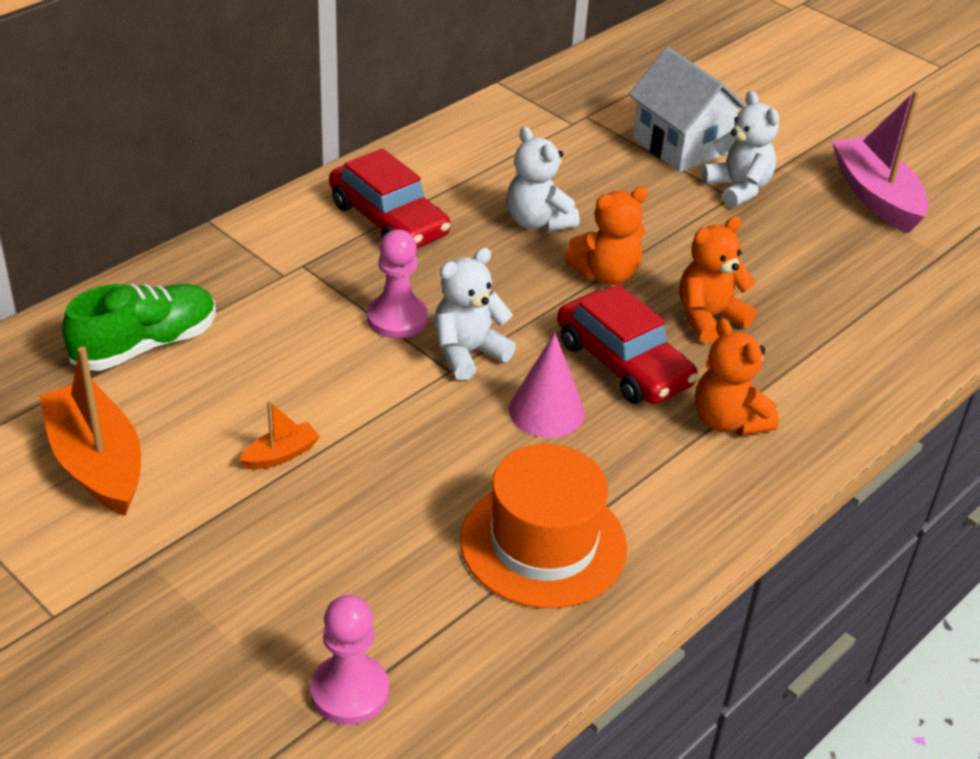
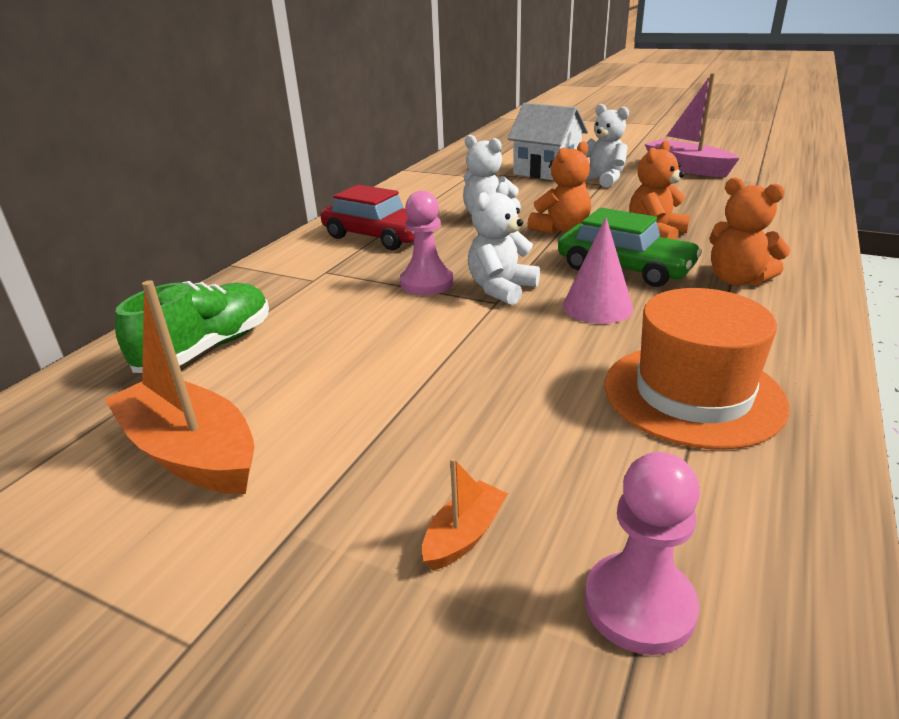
camera: 15 degrees left, 10 degrees down
orange boat [240,401,320,470] -> orange boat moved to [422,458,508,570]
red car [557,284,698,404] -> green car [558,208,702,287]

